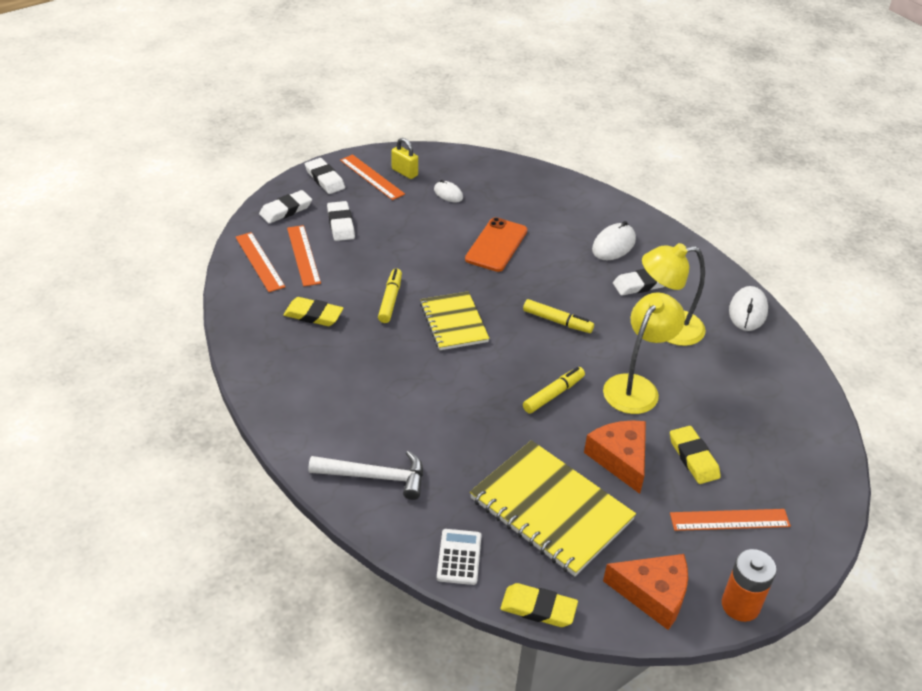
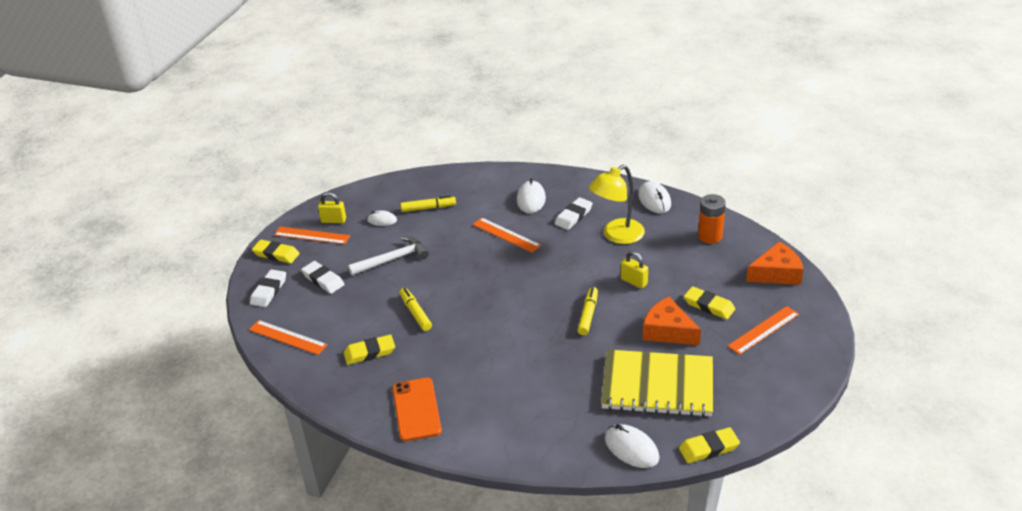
camera: 30 degrees left, 5 degrees down
orange ruler [287,225,321,286] -> orange ruler moved to [473,217,541,253]
white eraser [305,158,345,194] -> yellow eraser [252,240,300,263]
white hammer [309,451,423,500] -> white hammer moved to [348,237,429,276]
yellow notebook [420,291,490,350] -> none
white calculator [437,529,482,585] -> white mouse [605,424,659,468]
orange phone [465,217,527,272] -> orange phone moved to [393,378,442,441]
yellow marker [523,299,594,333] -> yellow marker moved to [401,195,456,212]
yellow lamp [603,292,685,414] -> yellow padlock [621,251,648,289]
orange cheese [603,554,688,630] -> orange cheese moved to [746,241,804,285]
orange battery [722,549,777,622] -> orange battery moved to [698,194,726,243]

